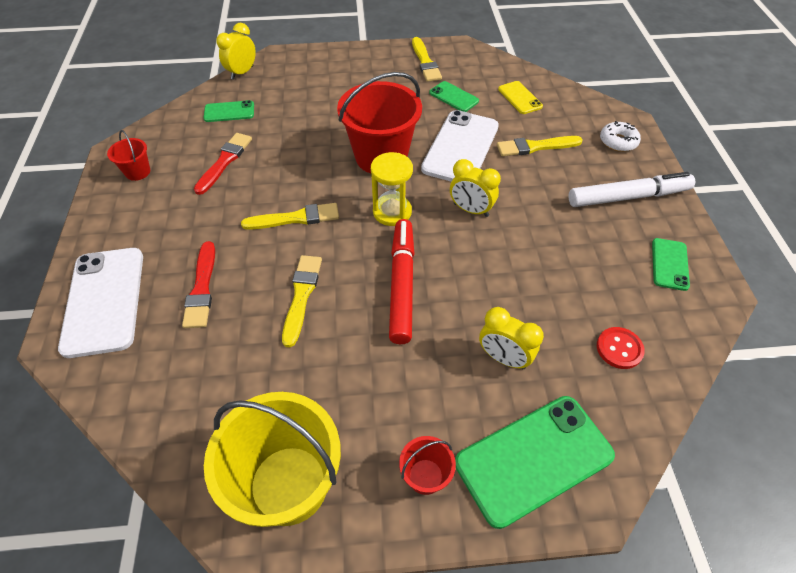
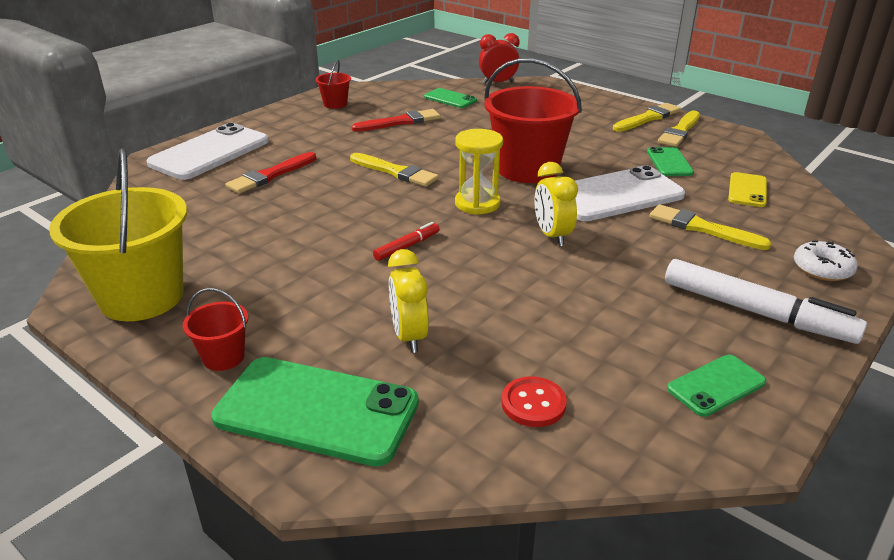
camera: 45 degrees right, 20 degrees down
yellow clock [217,23,256,80] -> red clock [479,33,520,84]
yellow brush [282,255,322,347] -> yellow brush moved to [613,103,681,132]
red marker [389,219,415,344] -> red marker [373,222,440,261], size x0.48

